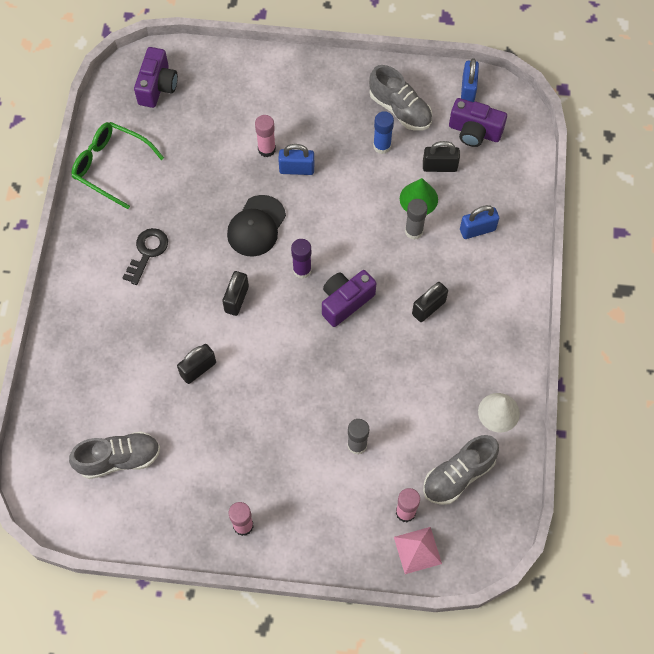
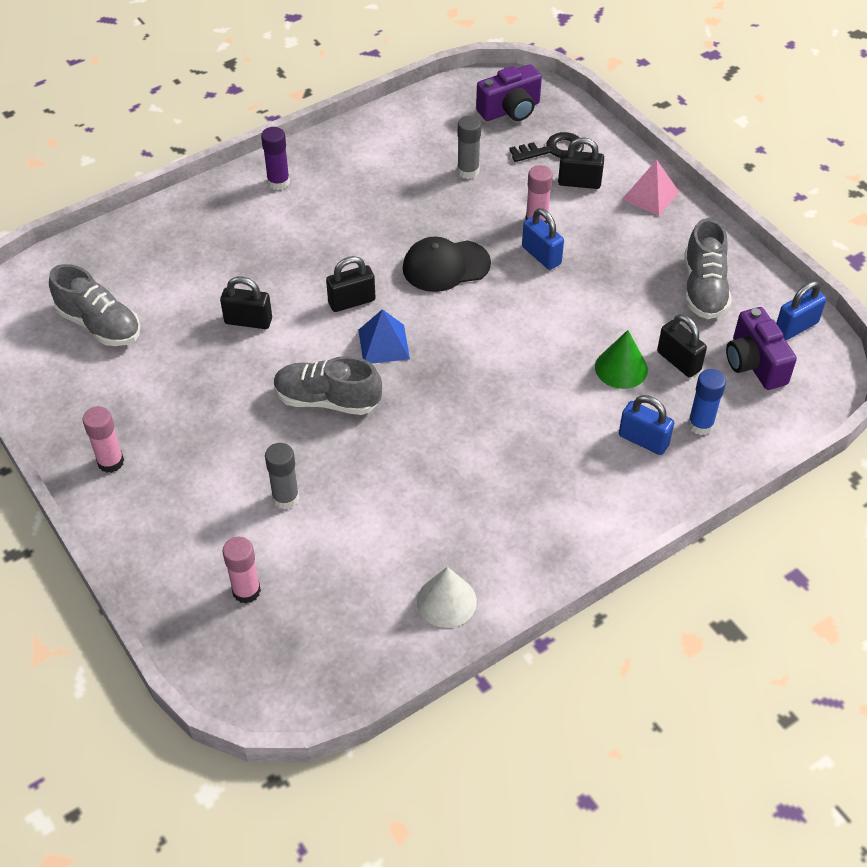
camera: 50 degrees right, 15 degrees down
green glasses [71,122,164,209] -> none
black key [123,228,168,285] -> black key moved to [509,132,584,162]
purple glue stick [291,239,312,279] -> purple glue stick moved to [261,127,290,190]
purple camera [322,270,376,327] -> none
blue glue stick [373,111,394,154] -> blue glue stick moved to [688,369,726,435]
pink pyramid [394,527,442,574] -> pink pyramid moved to [622,160,679,216]
grey glue stick [405,199,428,240] -> grey glue stick moved to [457,116,481,179]
black padlock [412,282,448,322] -> black padlock moved to [558,137,604,189]
grey shoe [423,435,499,505] -> grey shoe moved to [274,356,382,415]
none -> blue pyramid [359,309,410,364]

